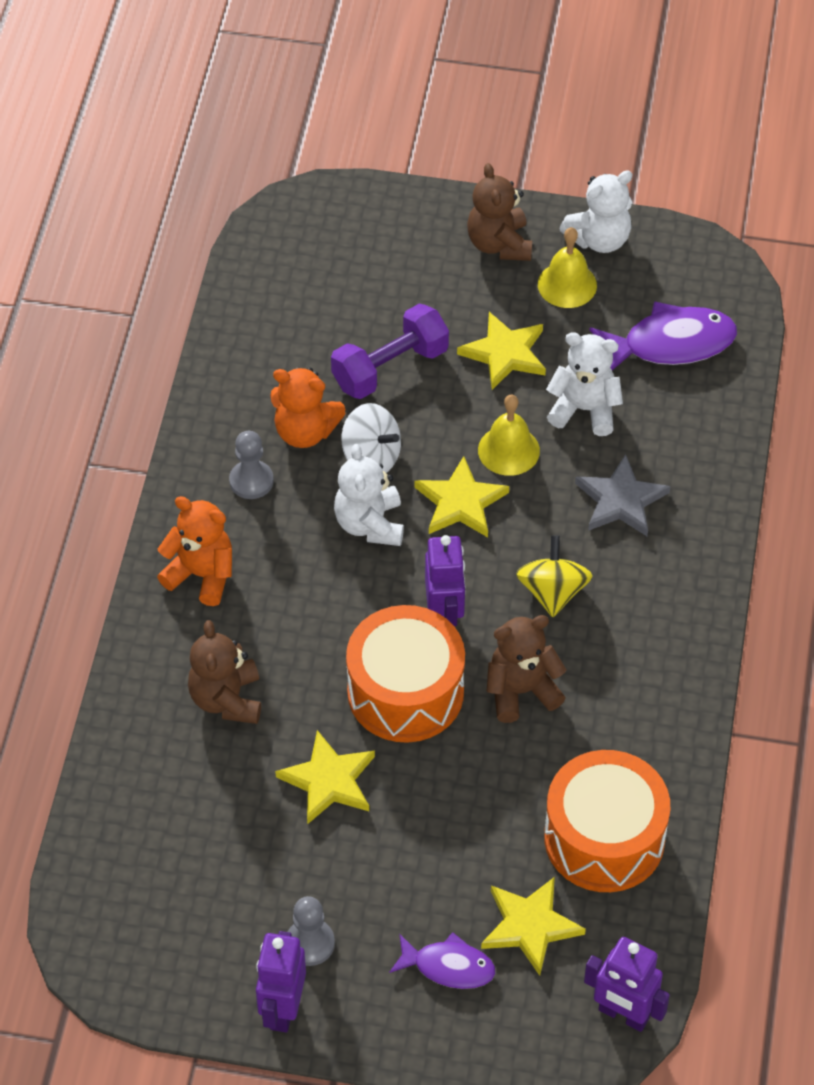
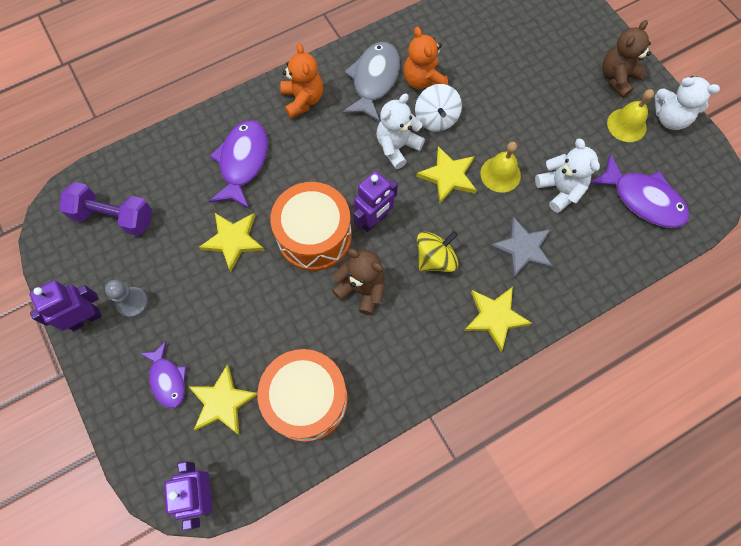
camera: 50 degrees right, 15 degrees up
brown teddy bear [188,620,261,724] -> purple fish [209,120,268,209]
grey pawn [229,431,274,499] -> grey fish [342,42,400,122]
purple dumbbell [331,304,449,399] -> purple dumbbell moved to [59,182,152,236]
yellow star [457,312,546,390] -> yellow star moved to [464,287,532,351]

